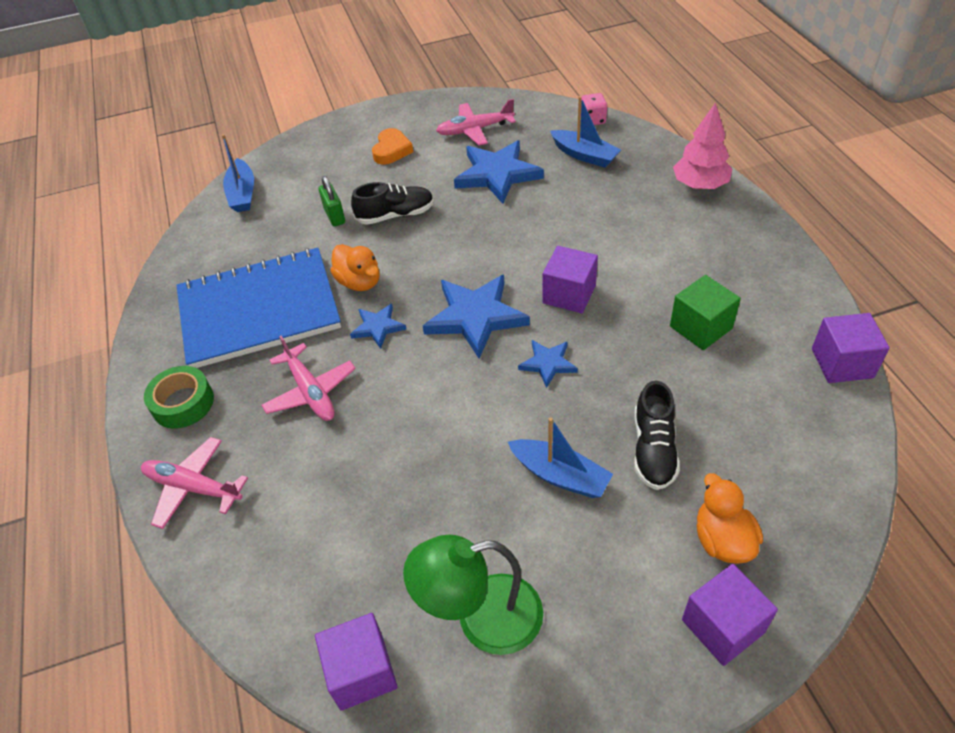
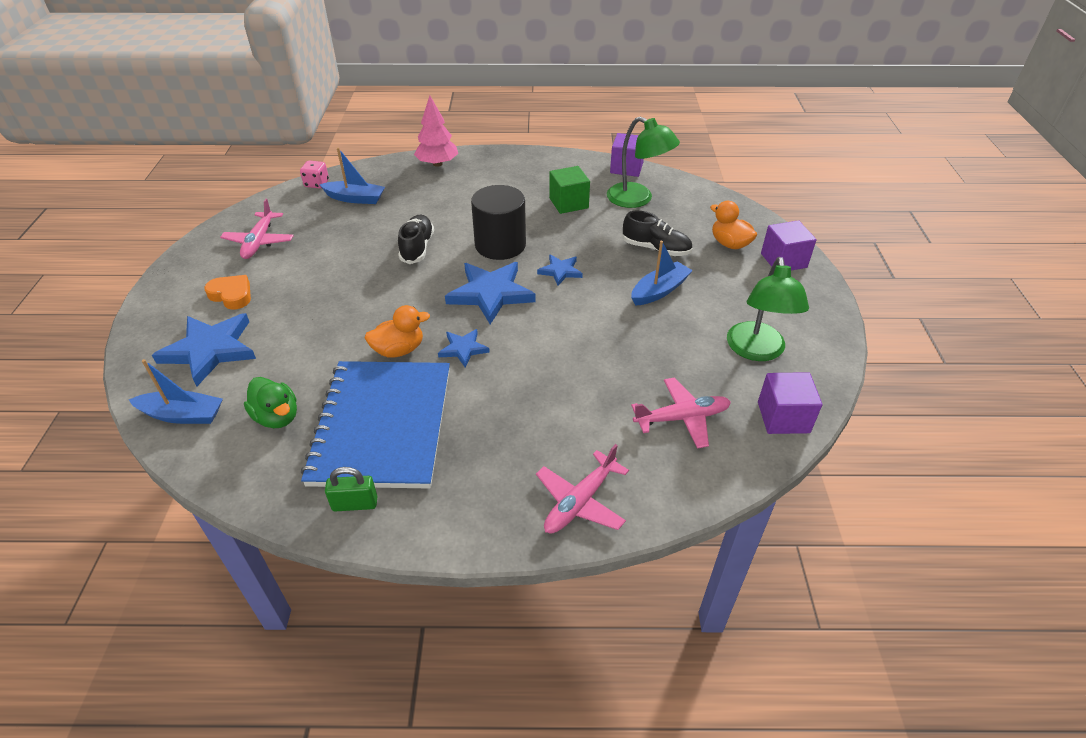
camera: 75 degrees left, 5 degrees down
green tape [144,366,214,429] -> none
pink plane [261,336,356,421] -> pink plane moved to [631,378,731,449]
green padlock [319,176,345,227] -> green padlock moved to [325,467,378,511]
black shoe [351,182,434,225] -> black shoe moved to [398,215,434,264]
blue star [454,140,544,204] -> blue star moved to [152,313,256,386]
purple cube [543,246,598,313] -> black cylinder [471,185,526,260]
blue boat [550,96,621,168] -> blue boat turned 45 degrees clockwise [319,147,385,204]
orange duck [697,473,763,564] -> orange duck turned 45 degrees clockwise [710,201,757,249]
none -> green duck [244,377,297,428]
none -> green lamp [607,116,680,208]

